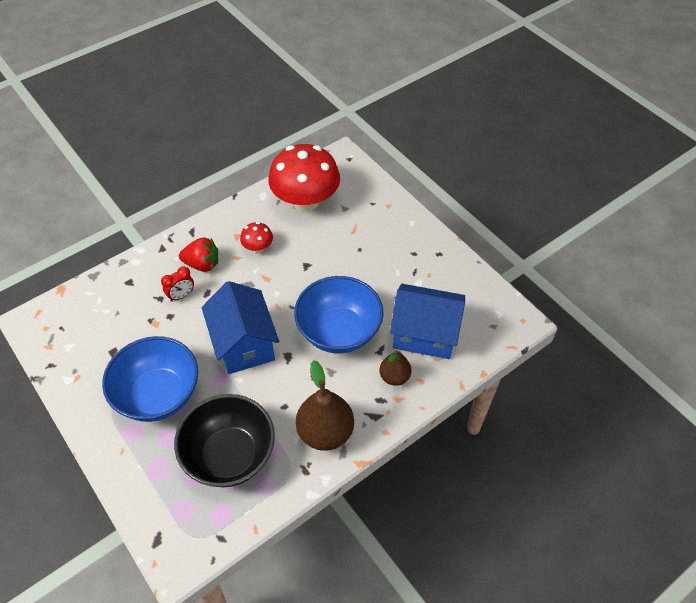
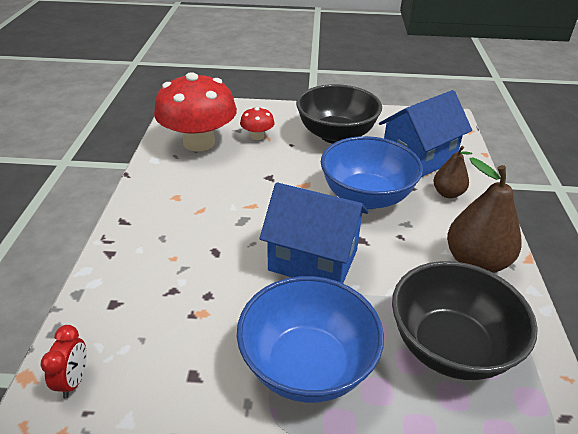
camera: 50 degrees left, 15 degrees down
red clock [161,266,194,302] -> red clock moved to [41,325,87,399]
red strawberry [179,237,218,272] -> none
red mushroom [240,222,273,253] -> red mushroom moved to [240,107,275,140]
none -> black bowl [296,84,382,144]

